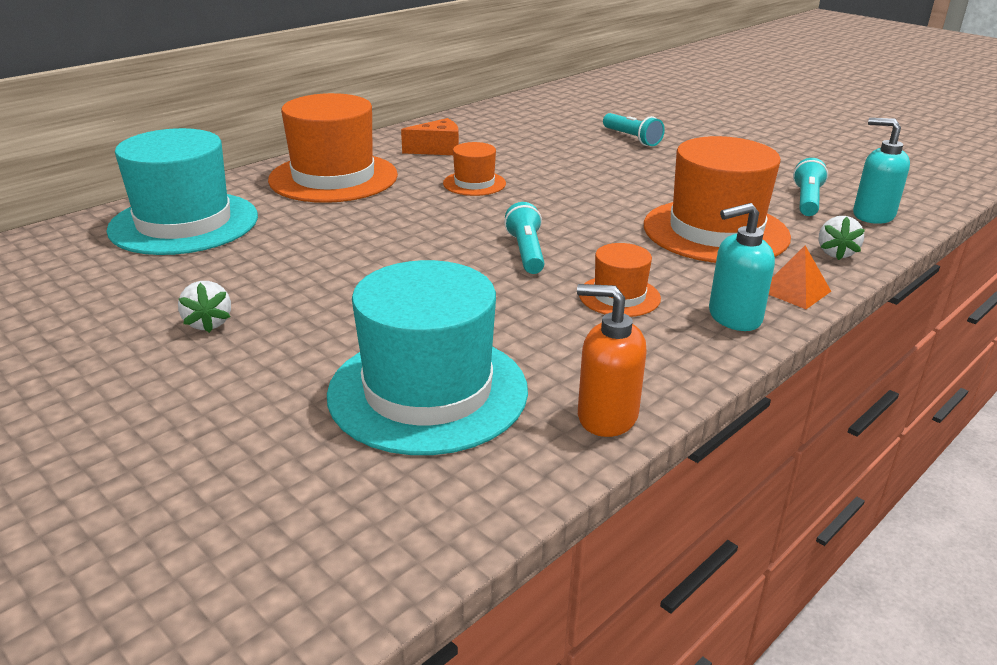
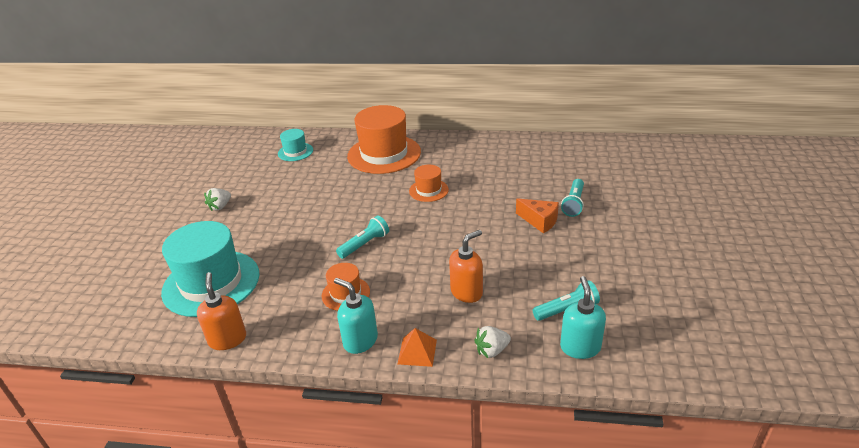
camera: 55 degrees right, 5 degrees up
turquoise hat [107,128,258,255] -> turquoise hat [278,129,313,161], size x0.49
orange cheese [401,118,459,155] -> orange cheese moved to [516,198,559,233]
orange hat [644,136,791,263] -> orange soap dispenser [449,230,483,303]

